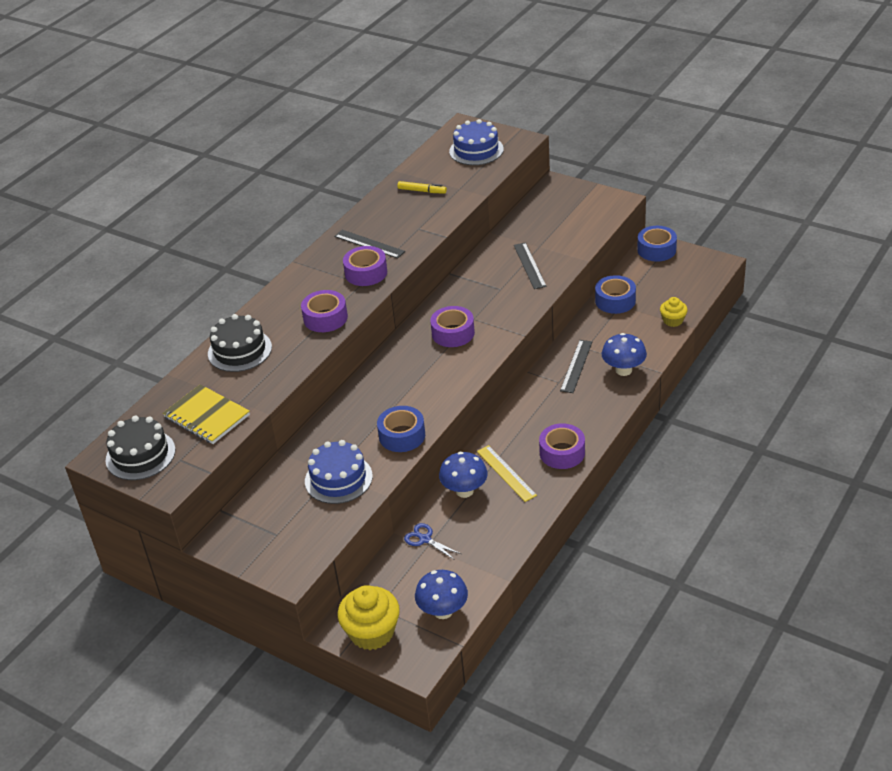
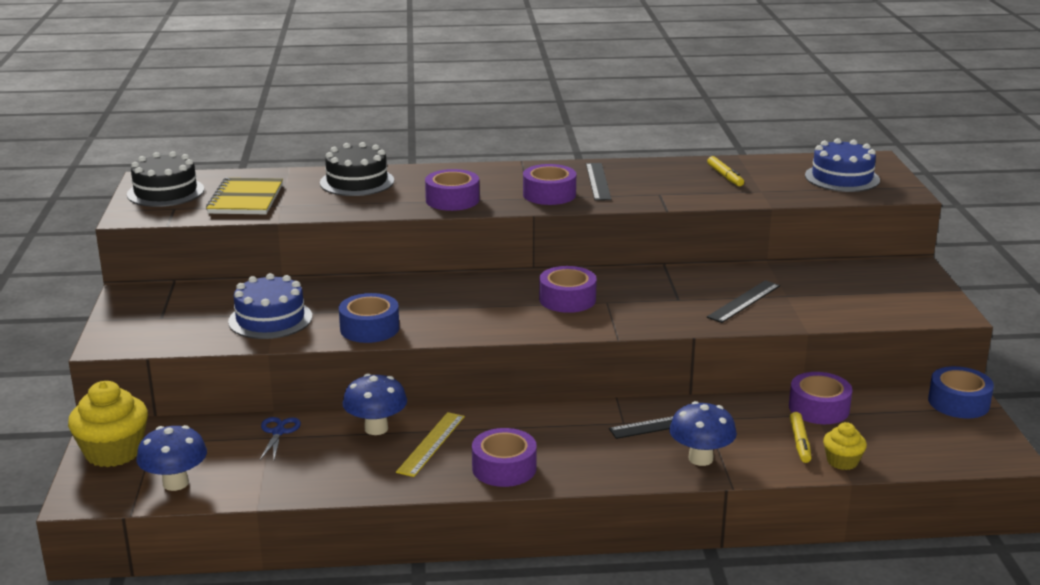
camera: 50 degrees right, 15 degrees down
blue tape [595,275,636,314] -> purple tape [789,372,852,424]
none -> yellow marker [790,412,811,463]

